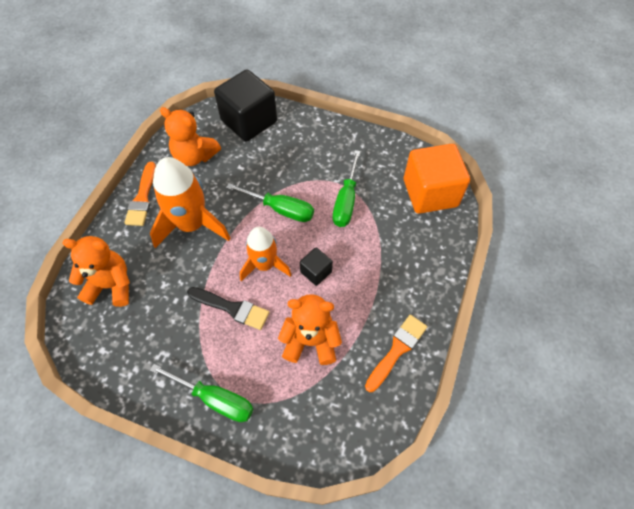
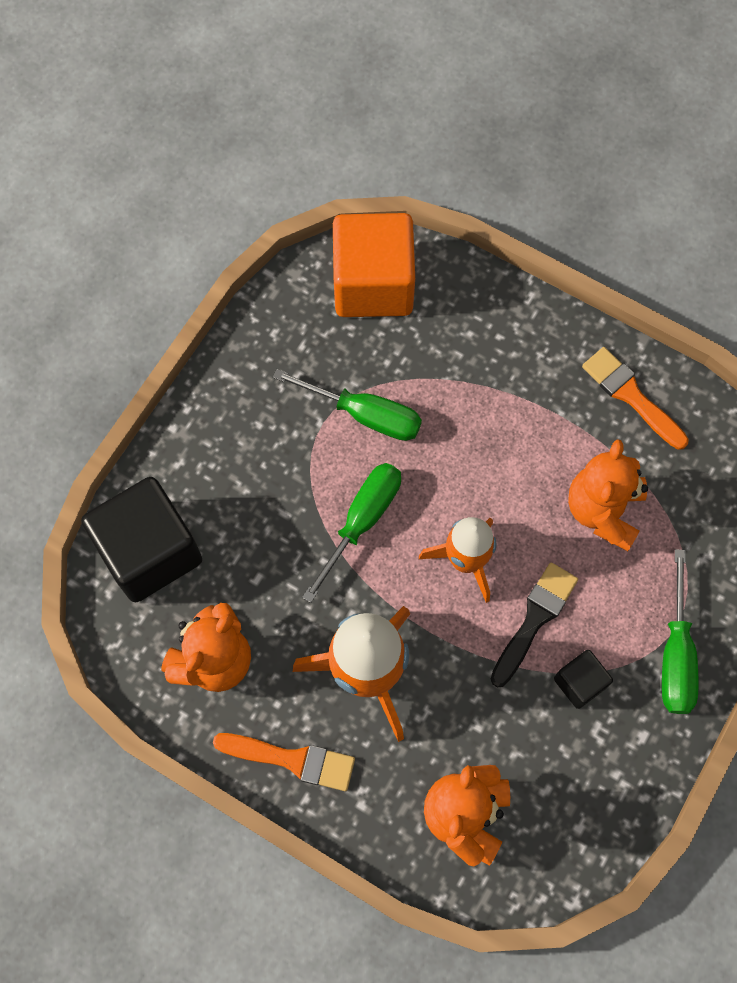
camera: 80 degrees left, 10 degrees up
green screwdriver [150,364,253,422] -> green screwdriver turned 150 degrees clockwise [662,549,698,714]
black cube [300,247,333,286] -> black cube moved to [554,650,613,709]

